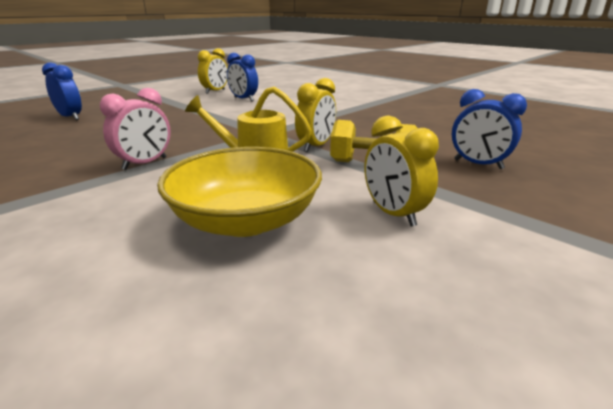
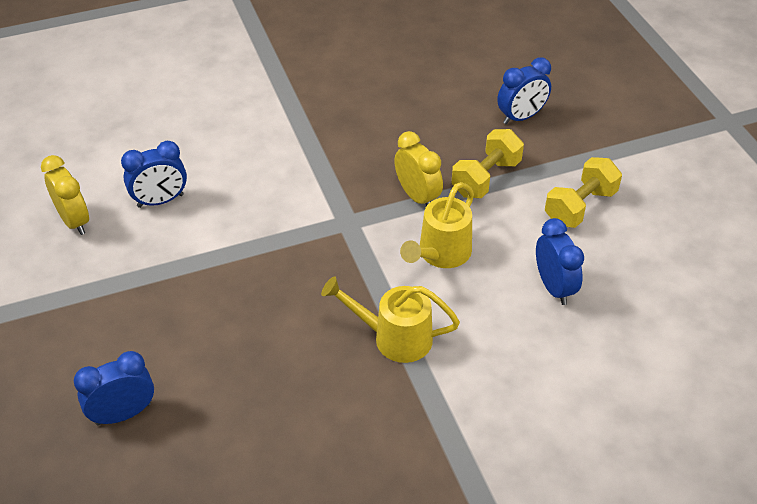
camera: 65 degrees left, 20 degrees up
pink clock [100,88,171,170] -> yellow watering can [321,276,460,363]
yellow bowl [157,147,322,237] -> blue clock [536,218,584,305]
yellow clock [364,115,439,227] -> yellow dumbbell [545,157,622,228]

